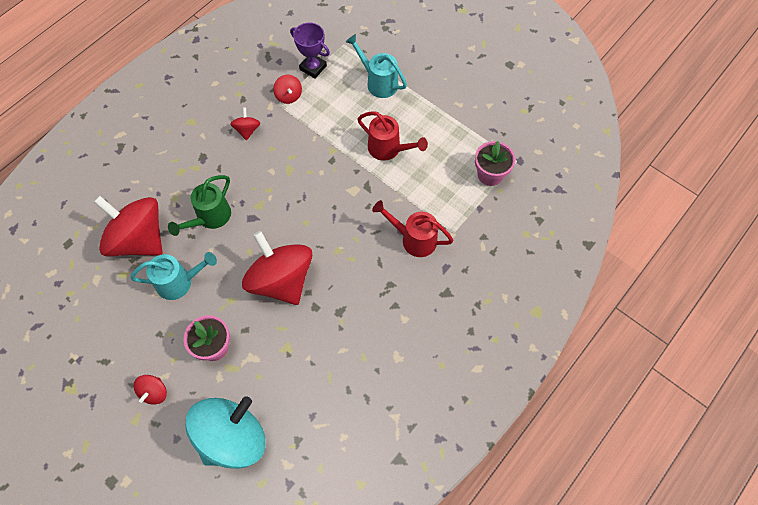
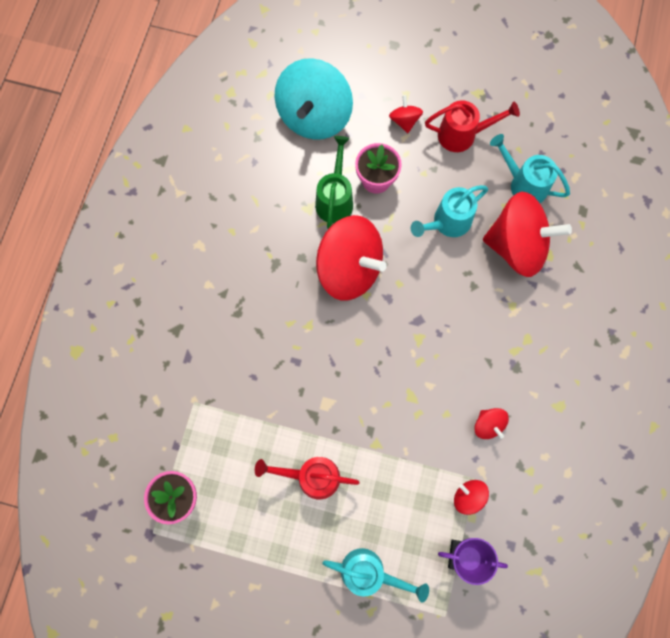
camera: 155 degrees right, 10 degrees up
green watering can [168,175,231,236] -> green watering can moved to [315,136,353,229]
red watering can [372,200,454,257] -> red watering can moved to [425,100,520,152]
none -> turquoise watering can [490,134,570,203]

